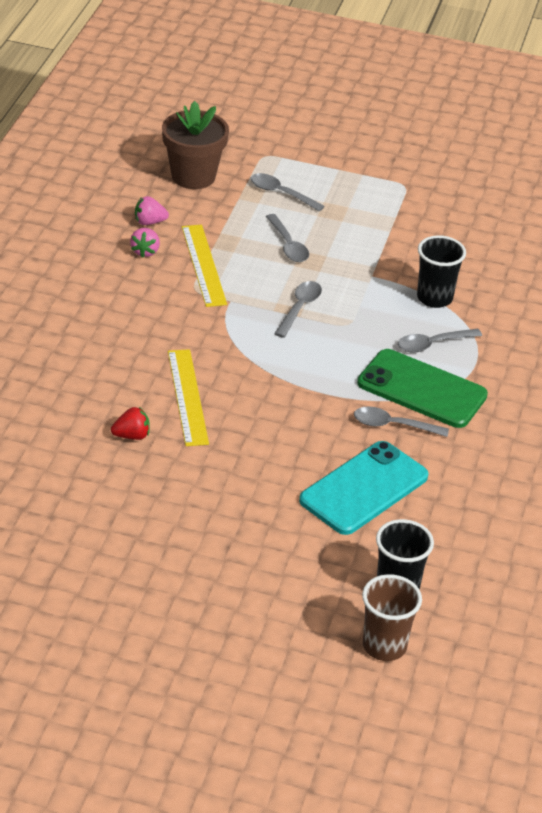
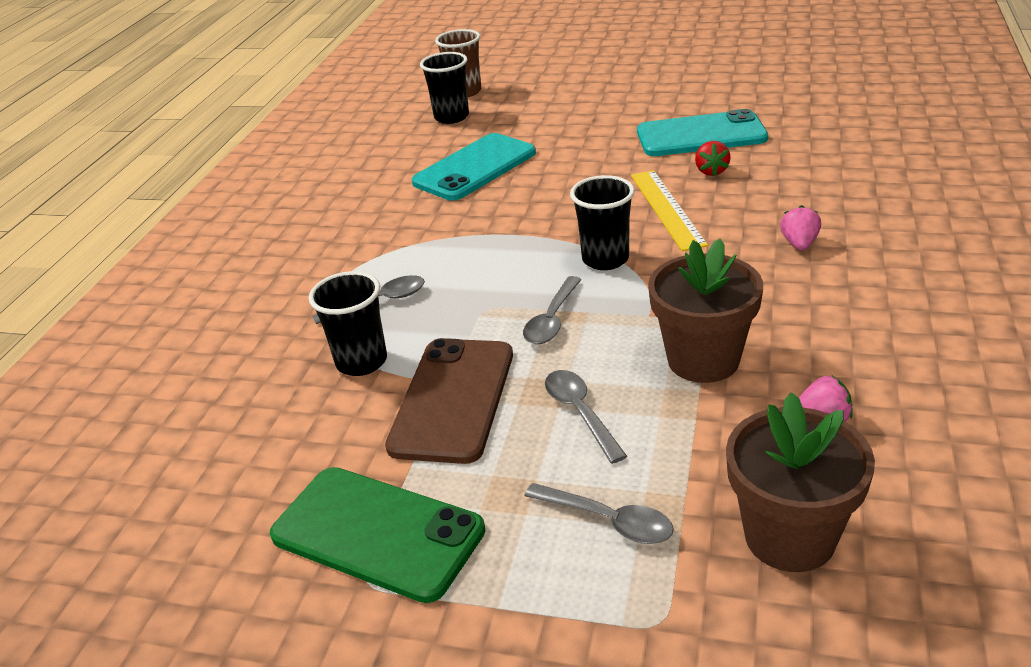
camera: 175 degrees left, 5 degrees down
red strawberry [111,407,150,440] -> red strawberry turned 75 degrees counterclockwise [695,141,731,176]
pink strawberry [130,228,160,258] -> pink strawberry moved to [780,205,821,250]
yellow ruler [182,225,227,307] -> brown flower pot [648,238,763,383]
grey spoon [354,407,449,437] -> none
green phone [357,349,488,428] -> green phone moved to [270,467,485,603]
none -> brown phone [385,338,513,464]
none -> black cup [570,175,635,270]
none -> turquoise phone [637,109,768,156]

